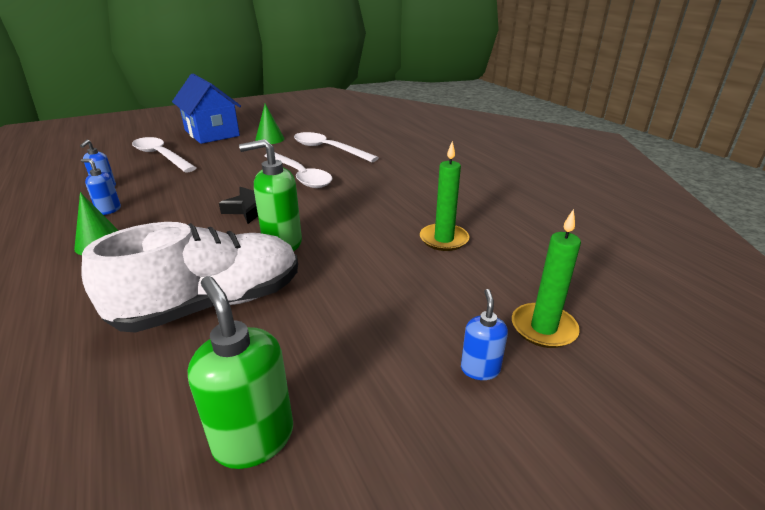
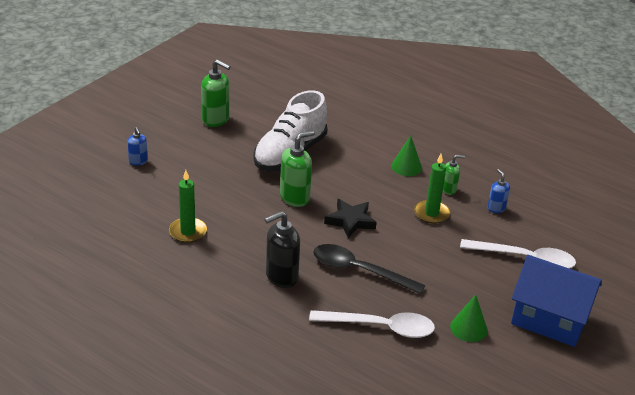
camera: 150 degrees right, 5 degrees up
blue soap dispenser [81,159,121,215] -> green soap dispenser [443,155,465,195]
white spoon [265,152,332,188] -> black spoon [314,244,425,294]
green candle [512,209,581,348] -> green candle moved to [414,154,450,224]
none -> black soap dispenser [265,211,300,288]

